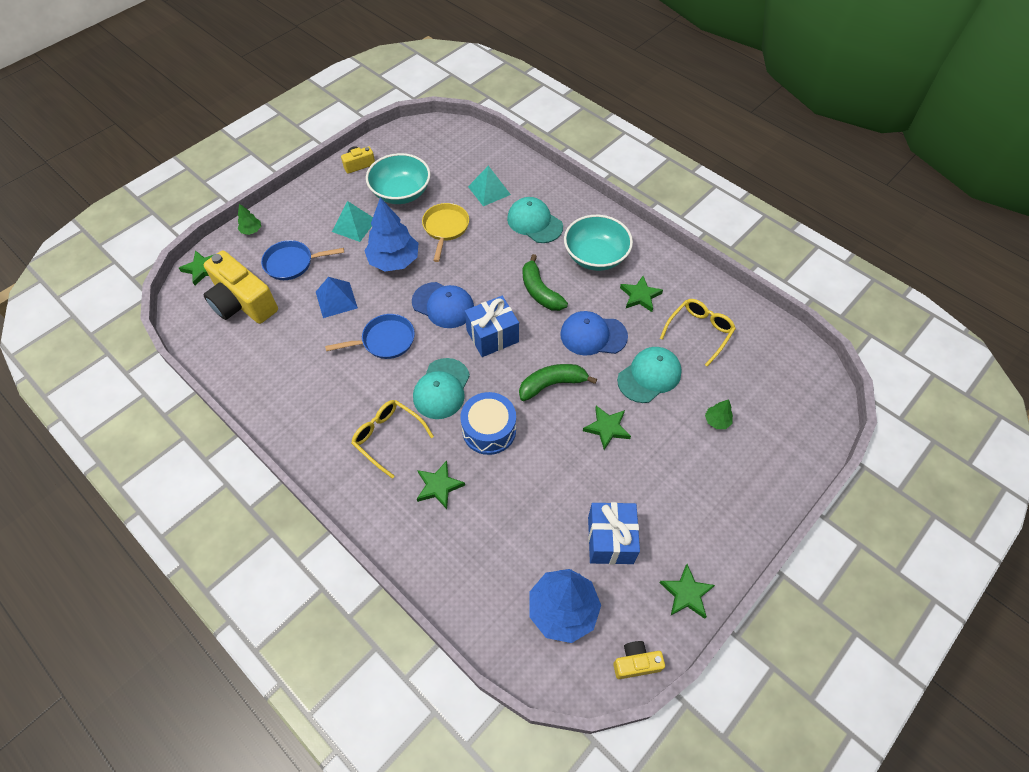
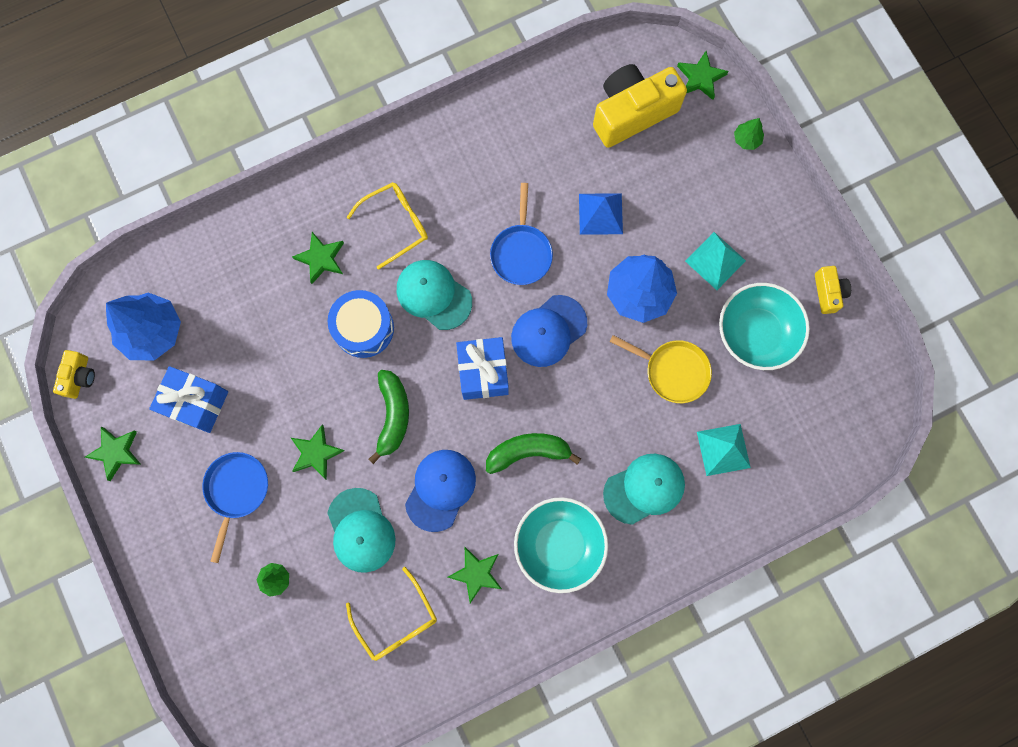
camera: 110 degrees right, 20 degrees up
blue pan [261,240,344,280] -> blue pan moved to [202,452,268,563]

